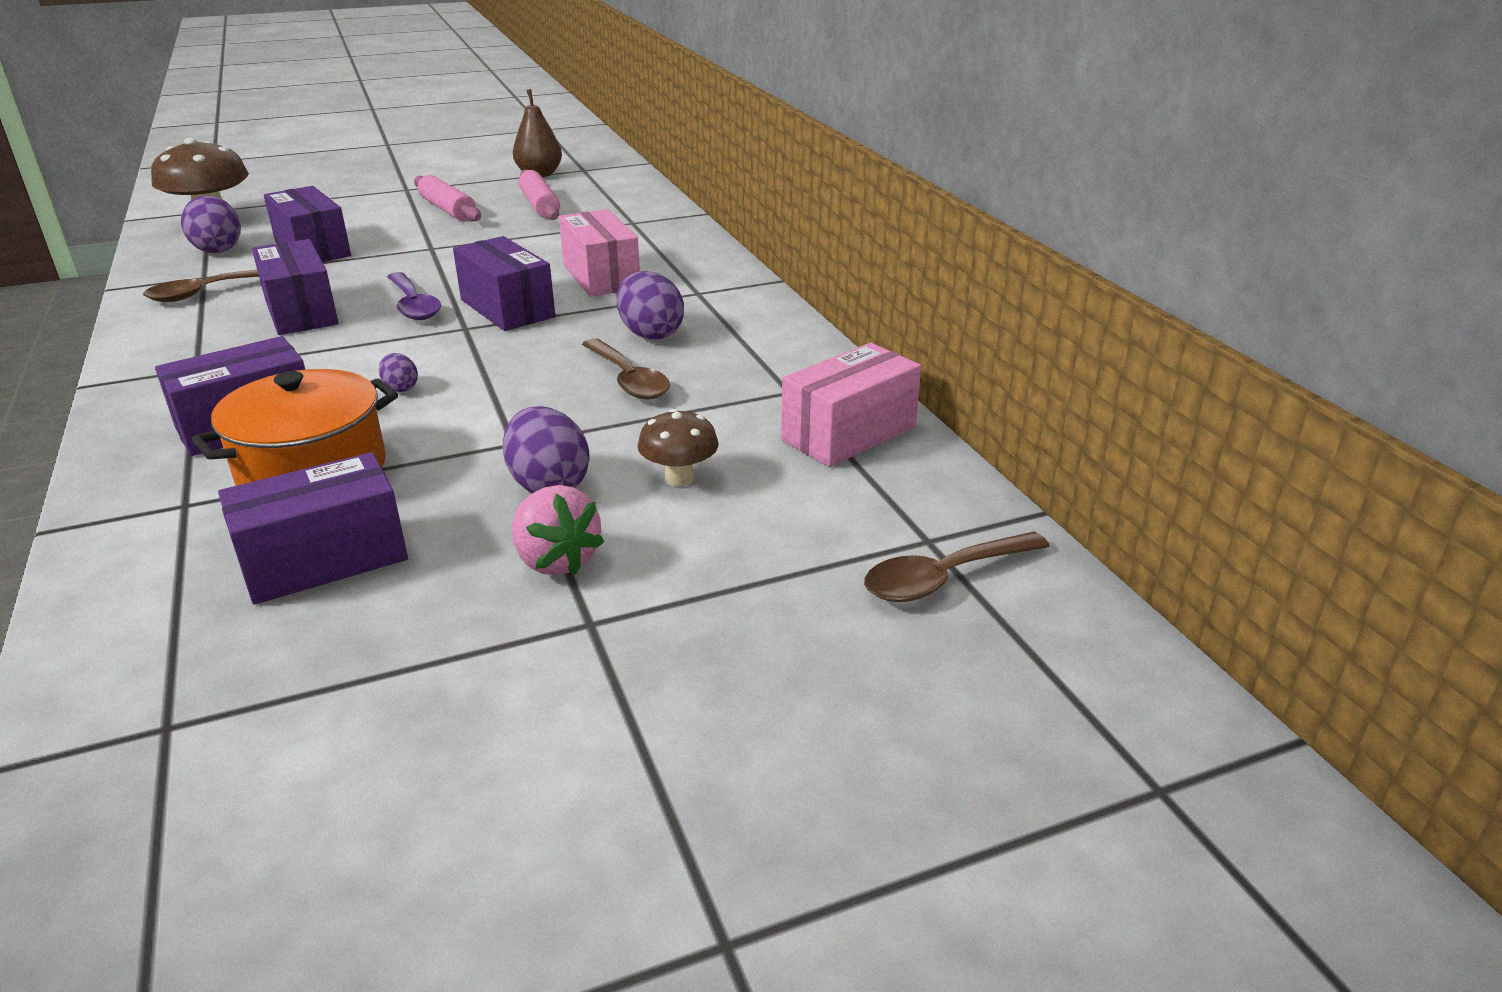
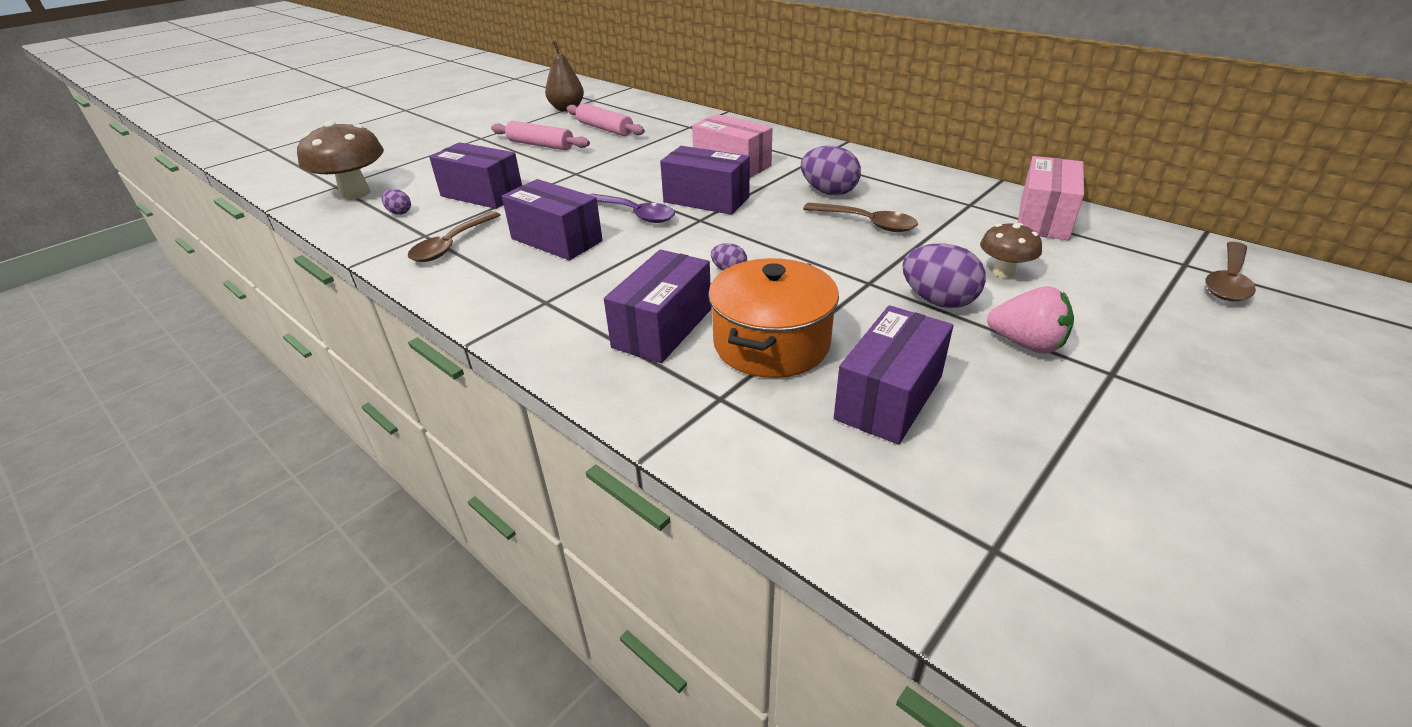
camera: 25 degrees left, 5 degrees up
purple egg [181,196,241,253] -> purple egg [382,189,411,215], size x0.52

